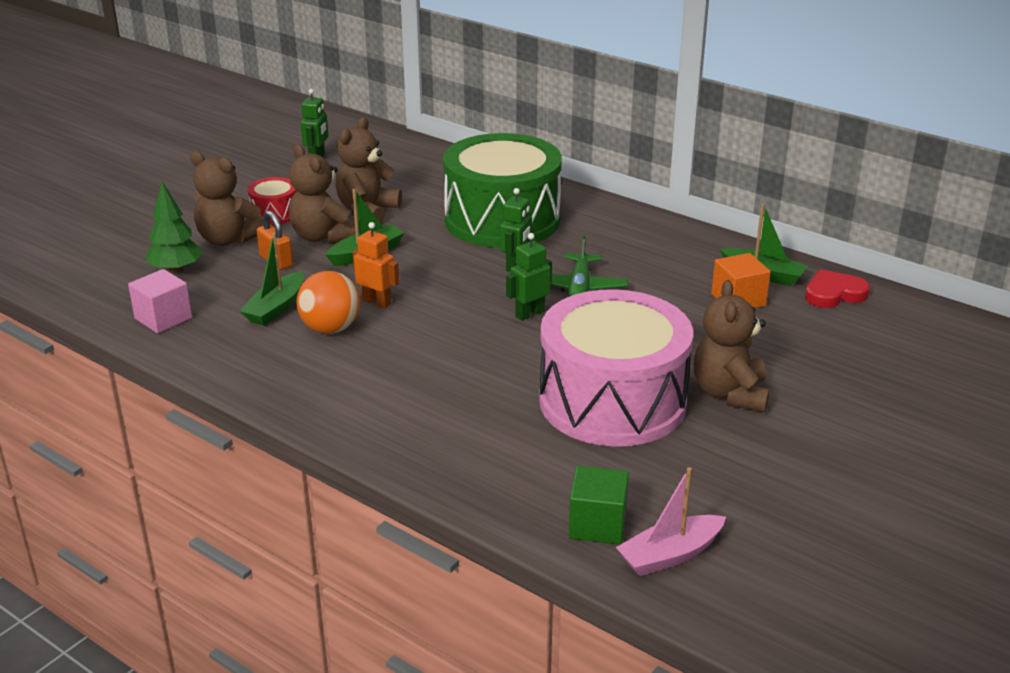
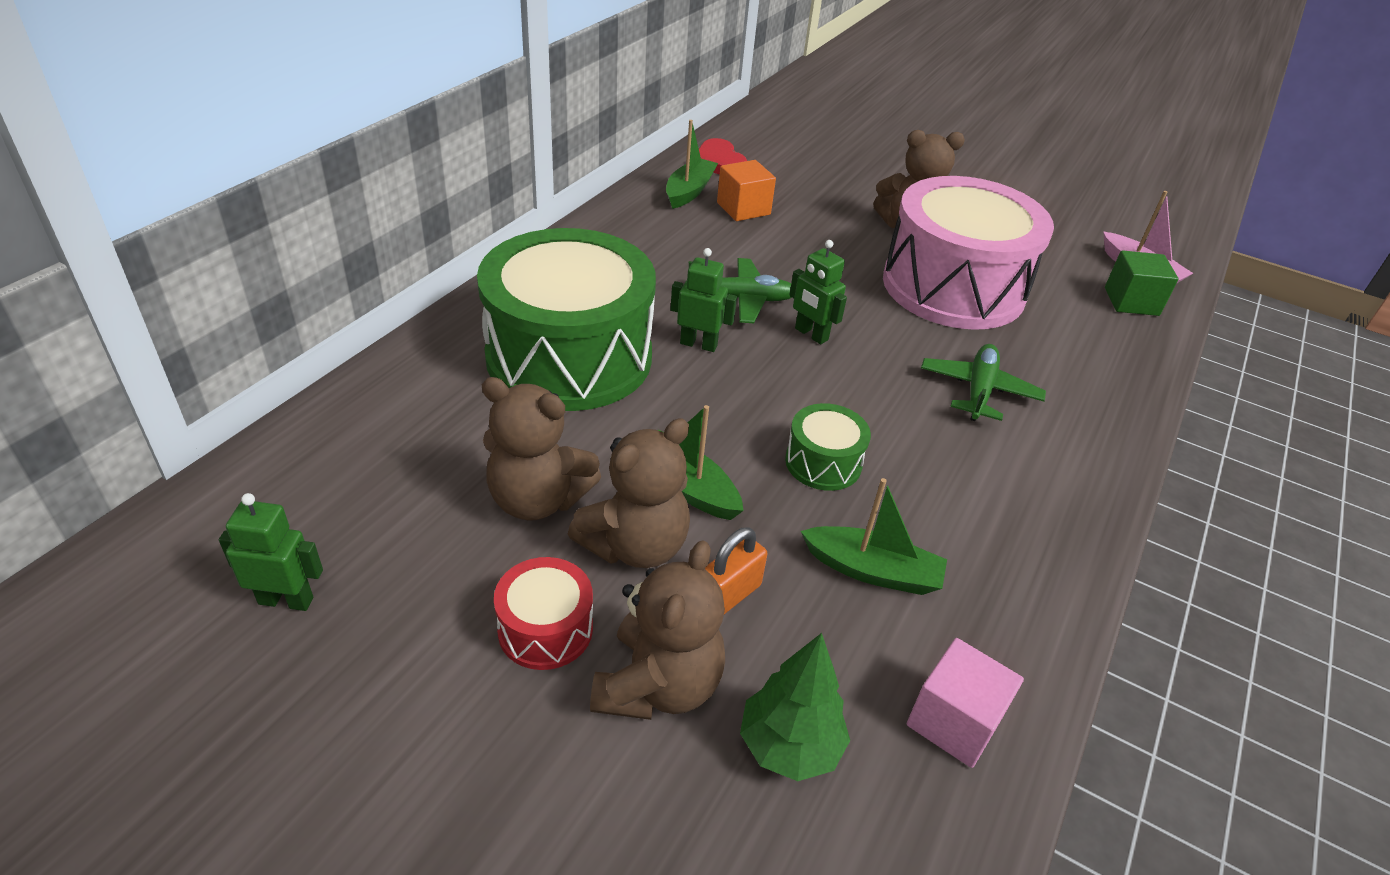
camera: 100 degrees left, 10 degrees up
orange ball [297,271,360,334] -> none
orange robot [353,222,399,309] -> green drum [785,403,871,491]
none -> green plane [921,344,1046,421]

